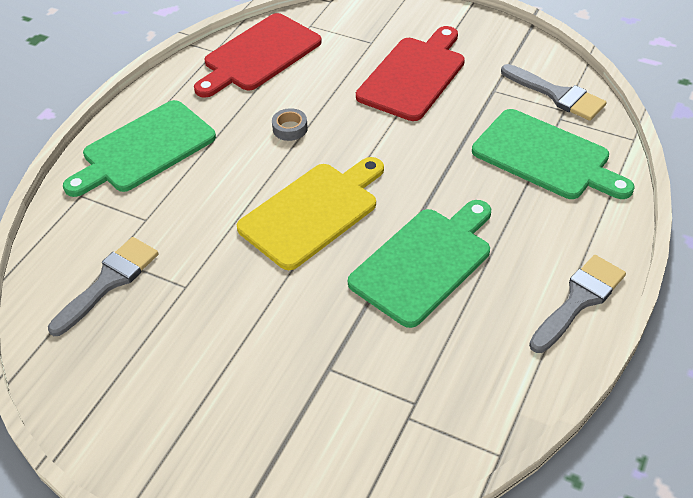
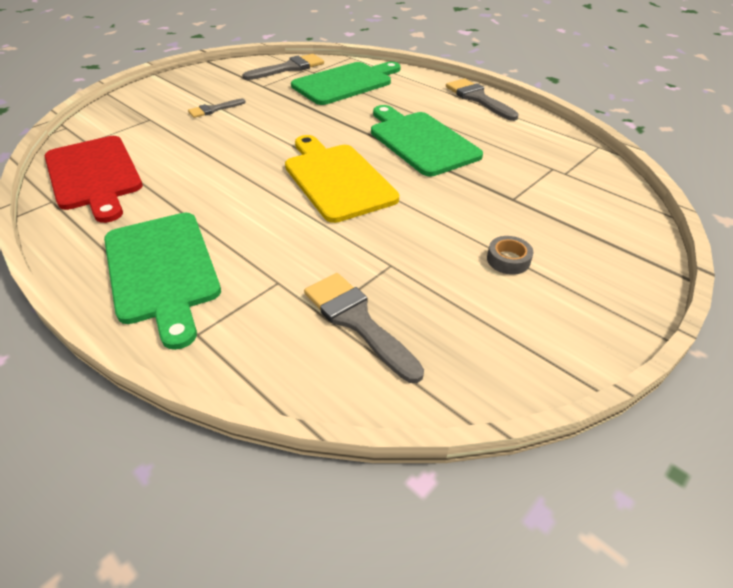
camera: 75 degrees left, 5 degrees down
grey tape [272,108,308,141] -> grey tape moved to [487,236,533,275]
red cutting board [356,26,465,121] -> grey brush [188,99,246,118]

